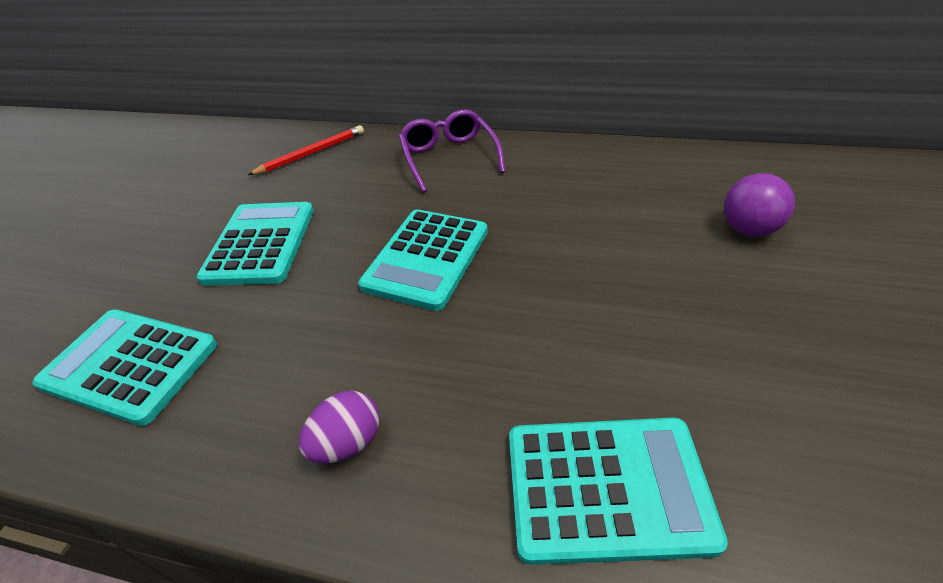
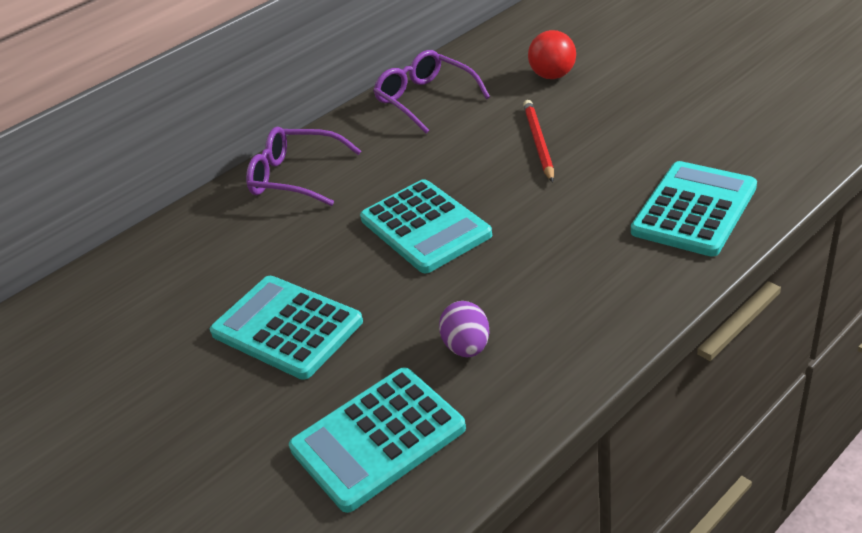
camera: 55 degrees left, 5 degrees down
red pencil [248,125,364,175] -> red pencil moved to [523,100,554,183]
purple egg [299,391,380,463] -> purple egg moved to [439,301,489,357]
purple ball [724,173,795,236] -> red ball [528,30,576,79]
none -> purple glasses [373,50,490,134]

